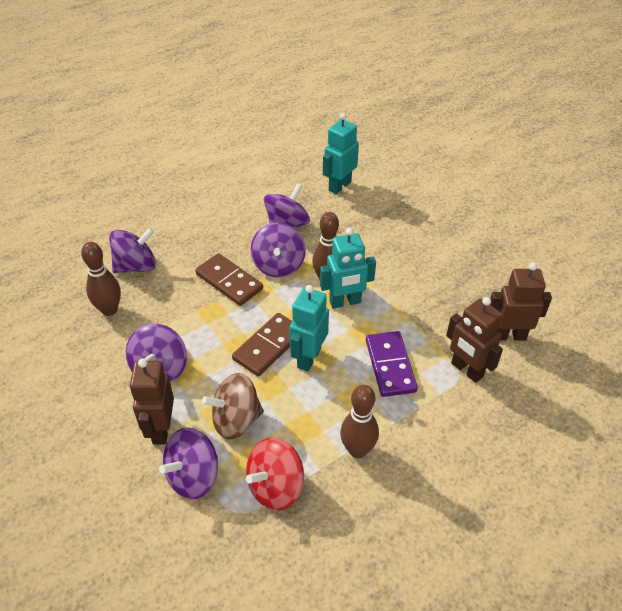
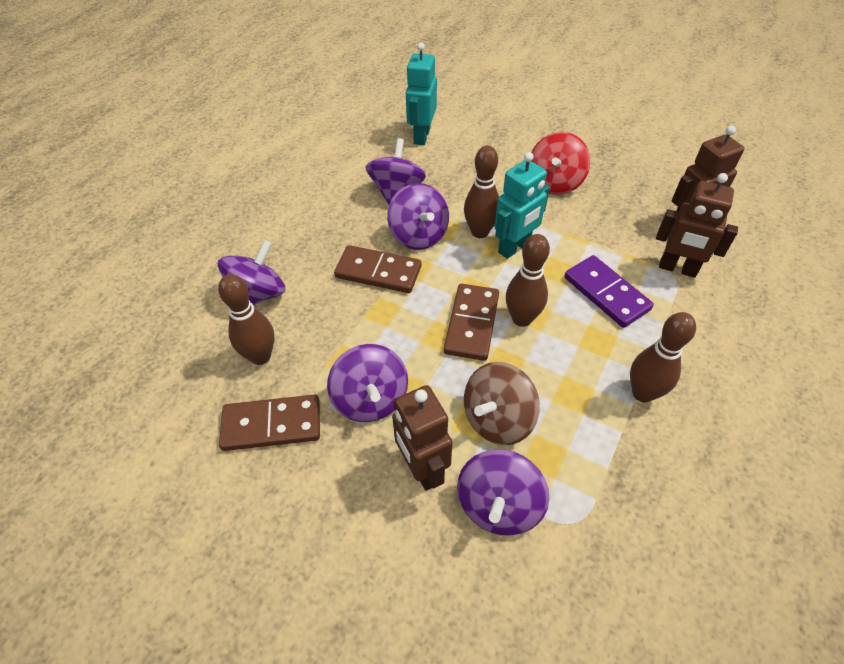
camera: 25 degrees left, 5 degrees up
red spinning top [246,437,304,510] -> red spinning top moved to [531,132,590,195]
turquoise robot [289,285,329,372] -> brown bowling pin [506,234,550,327]
none -> brown domino [219,395,320,451]

